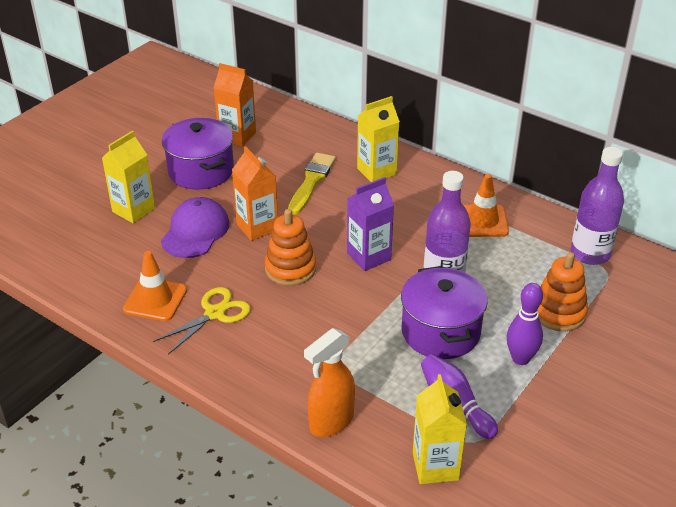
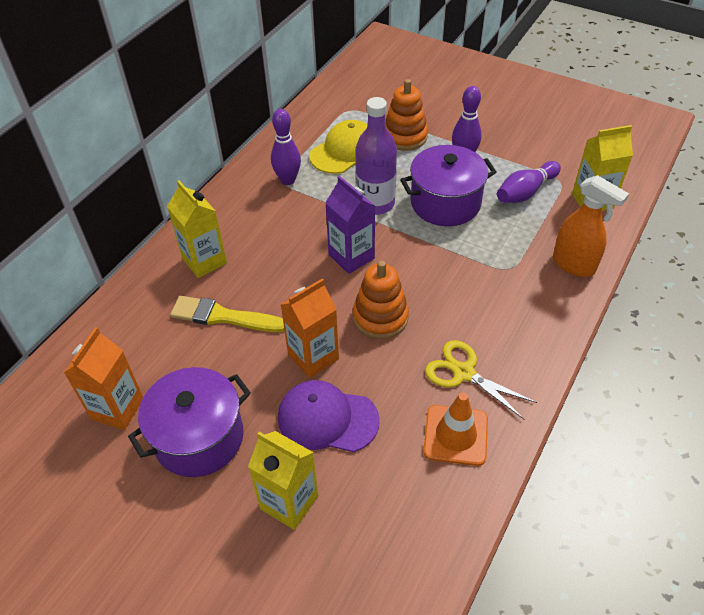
camera: 95 degrees left, 10 degrees up
orange traffic cone [463,174,509,237] -> purple bowling pin [271,109,301,185]
purple bottle [571,147,624,265] -> none
none -> yellow cap [309,120,367,174]

